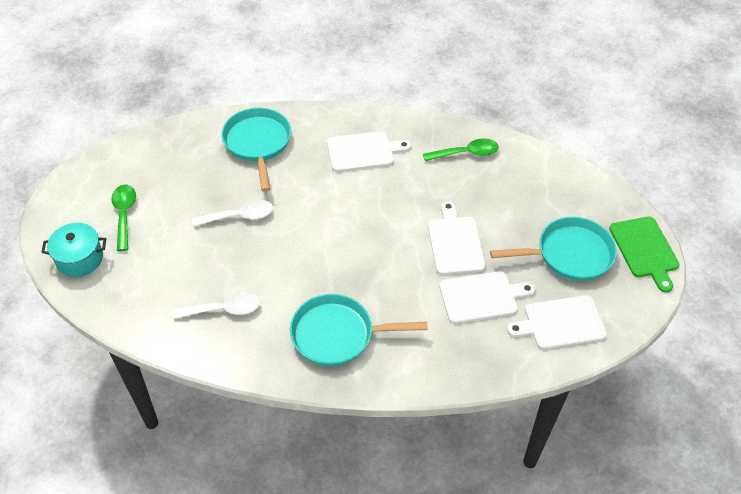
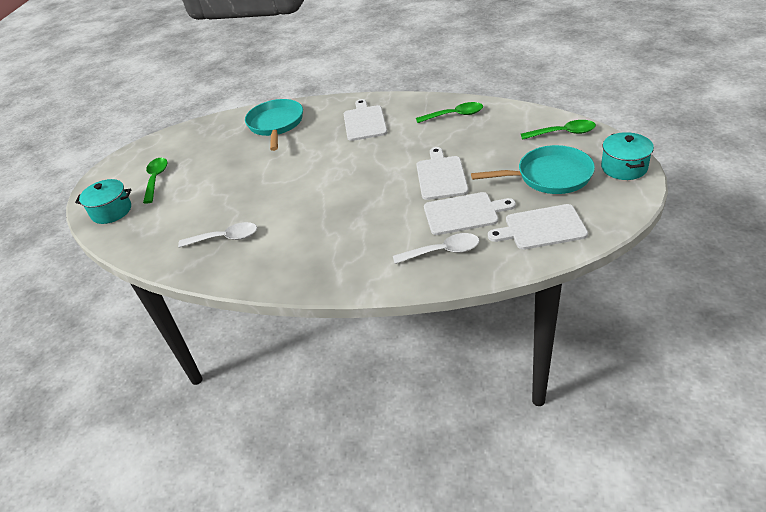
camera: 10 degrees right, 10 degrees down
white spoon [192,200,273,227] -> white spoon moved to [393,233,479,264]
turquoise pan [290,294,428,366] -> none
white cutting board [327,131,411,172] -> white cutting board turned 90 degrees counterclockwise [344,99,387,141]
green cutting board [609,216,679,293] -> turquoise pot [601,132,654,180]
none -> green spoon [521,120,596,140]

